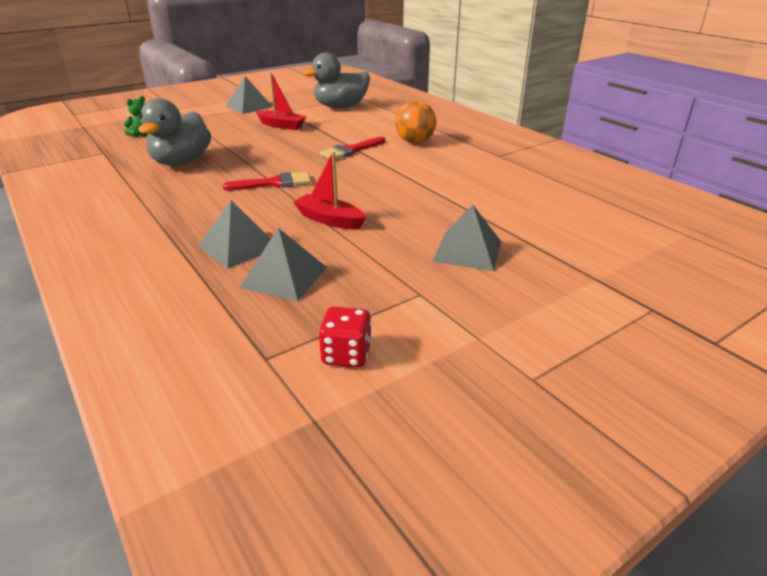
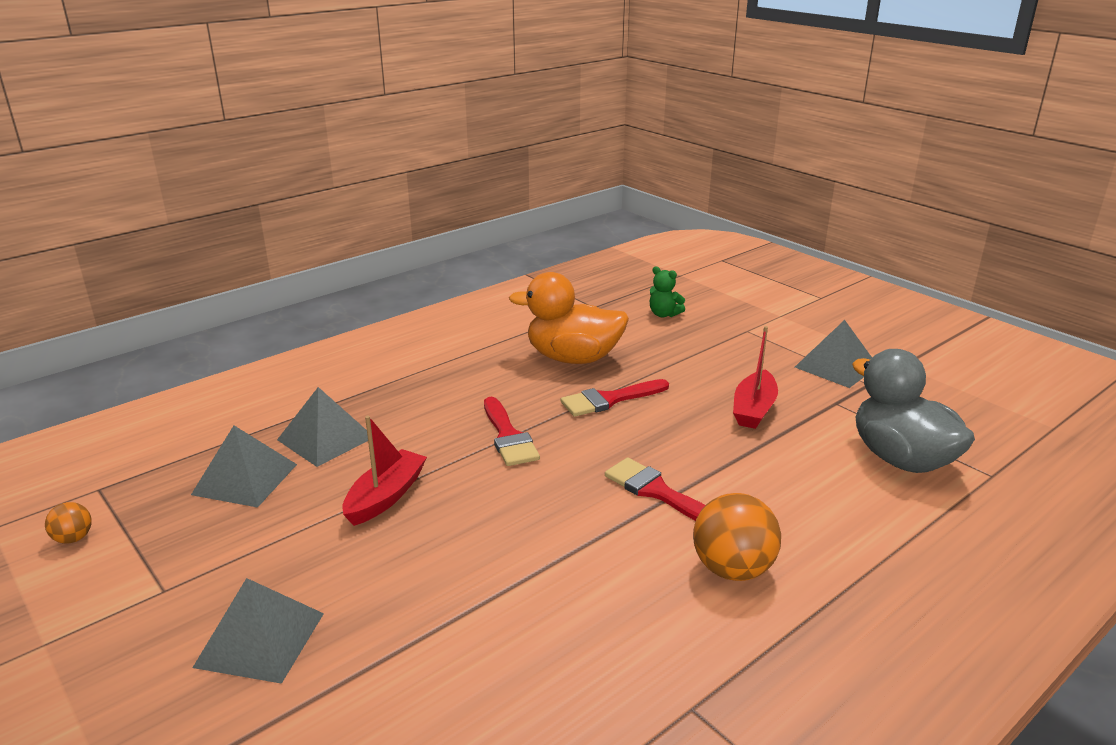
camera: 85 degrees right, 5 degrees down
grey duck [138,98,211,166] -> orange duck [509,272,629,364]
red dice [318,306,372,368] -> orange ball [45,502,92,544]
none -> red brush [561,379,669,417]

